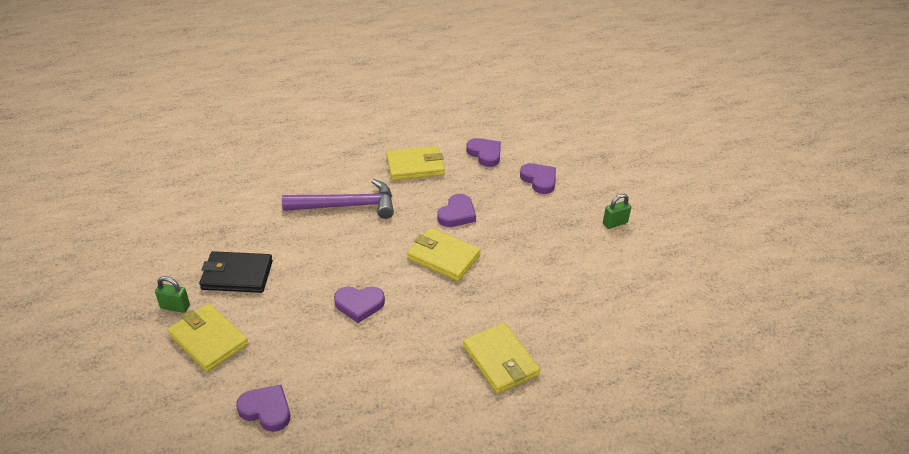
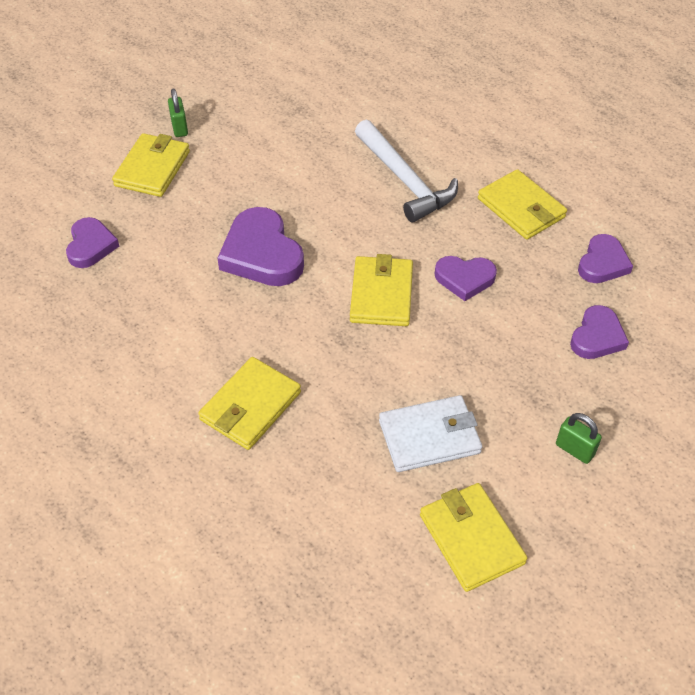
camera: 65 degrees right, 10 degrees up
black wallet [199,251,273,293] -> none
purple hammer [282,179,394,219] -> white hammer [355,120,458,223]
purple heart [334,286,385,323] -> purple heart [217,207,304,286], size x1.62
none -> white wallet [379,395,482,472]
none -> yellow wallet [420,483,527,592]

